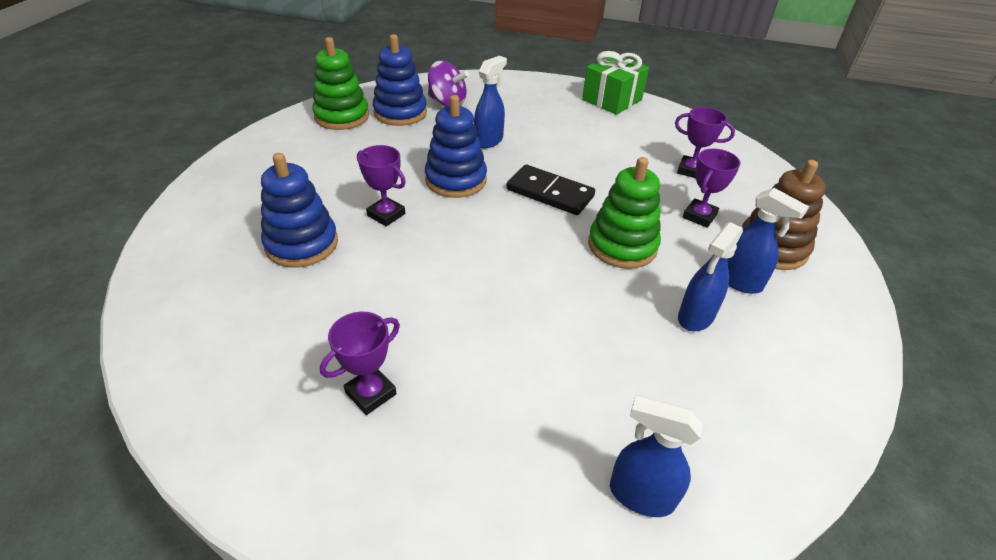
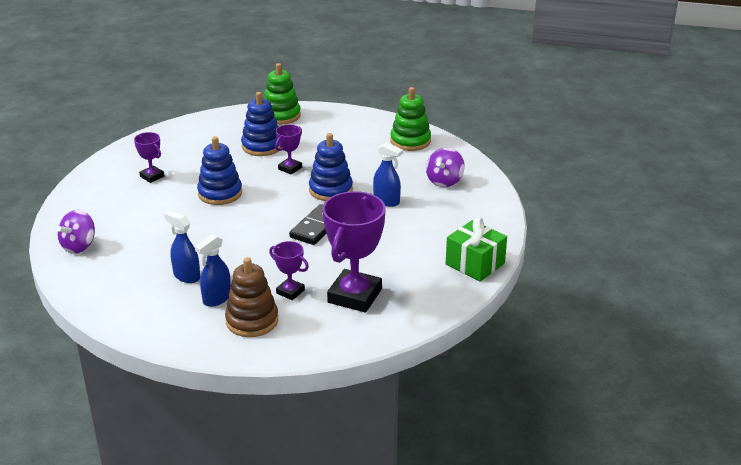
camera: 90 degrees right, 10 degrees down
blue stacking toy [373,34,427,126] -> blue stacking toy moved to [197,136,242,205]
green stacking toy [588,157,661,269] -> green stacking toy moved to [264,63,301,125]
blue spray bottle [610,396,703,517] -> purple spinning top [57,210,95,254]
purple trophy [675,107,735,178] -> purple trophy [322,191,386,312], size x2.02

